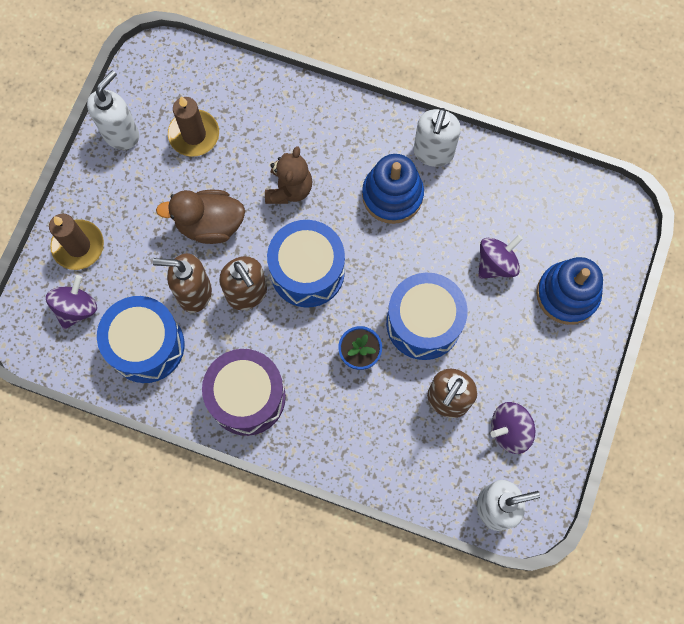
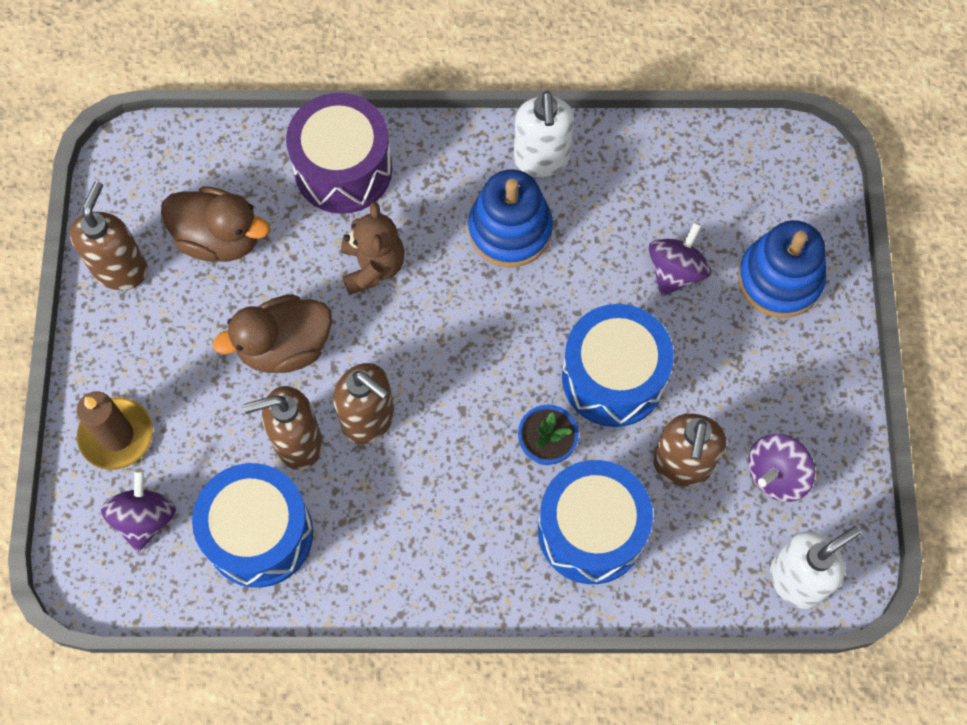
camera: 20 degrees left, 5 degrees down
white soap dispenser [87,70,139,150] -> brown soap dispenser [70,181,148,290]
brown candle [168,96,219,157] -> brown duck [161,186,270,262]
purple drum [202,349,286,436] -> purple drum moved to [286,93,393,214]
blue drum [267,220,345,308] -> blue drum moved to [538,460,653,584]

